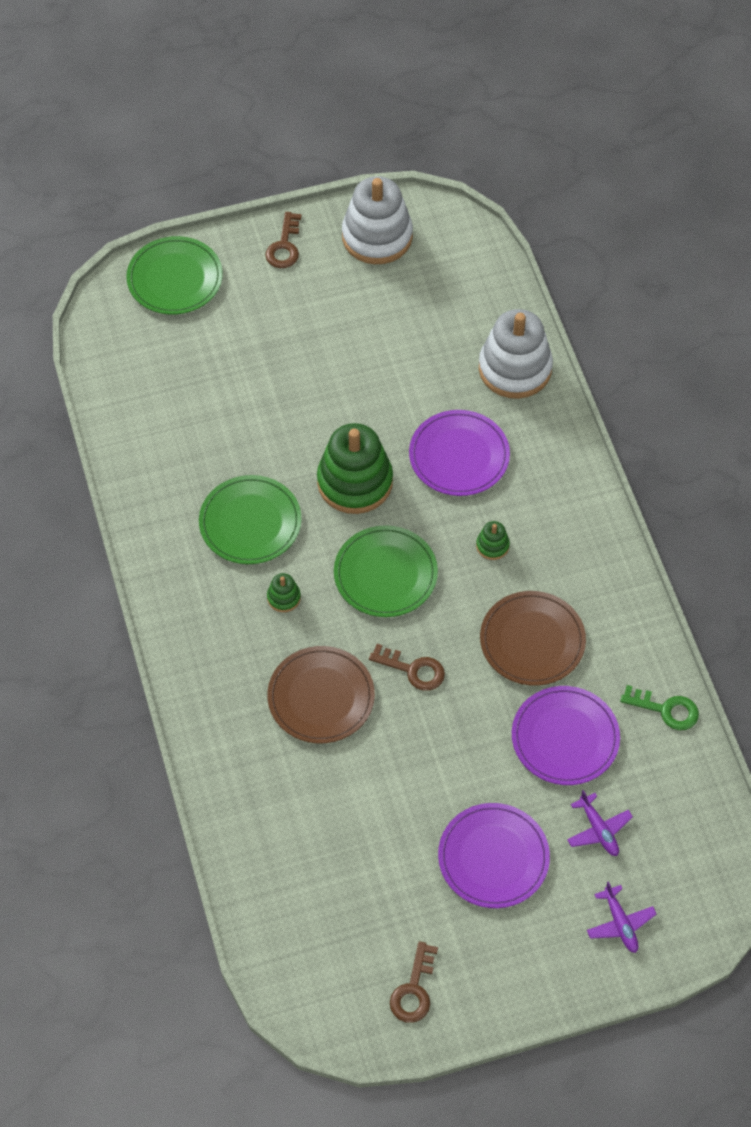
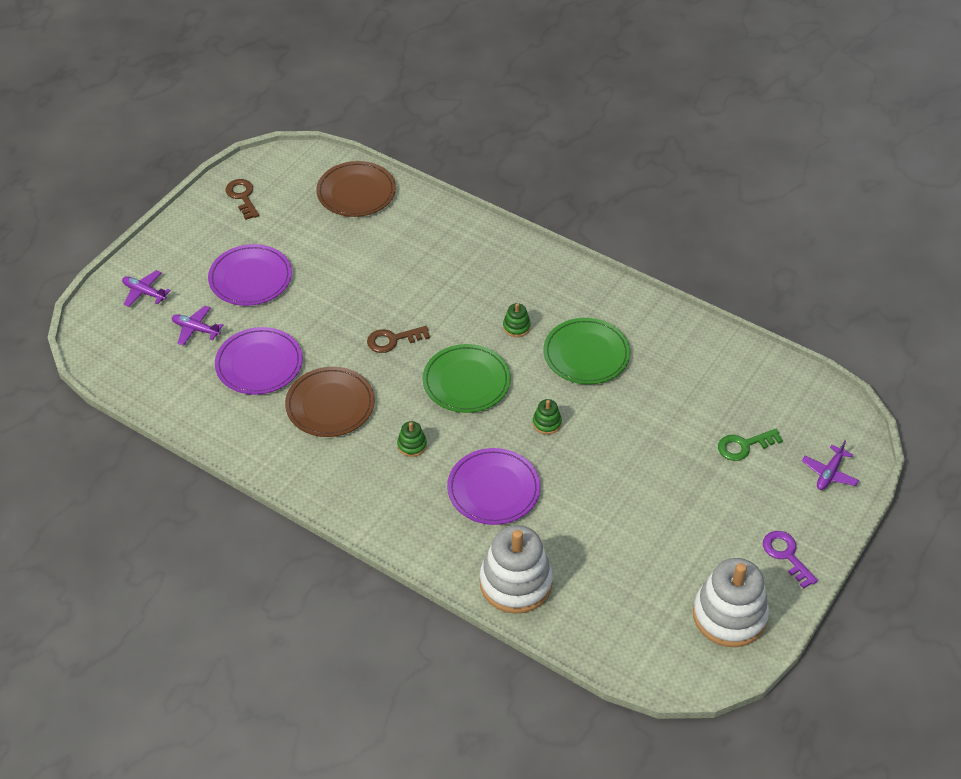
camera: 140 degrees right, 10 degrees down
green plate [126,236,223,314] -> purple plane [802,440,859,490]
brown key [265,212,302,268] -> purple key [763,531,818,589]
brown plate [267,646,375,744] -> brown plate moved to [316,161,396,217]
green stacking toy [317,423,393,514] -> green stacking toy [533,399,562,435], size x0.43
green key [620,685,699,730] -> green key moved to [718,429,783,461]

